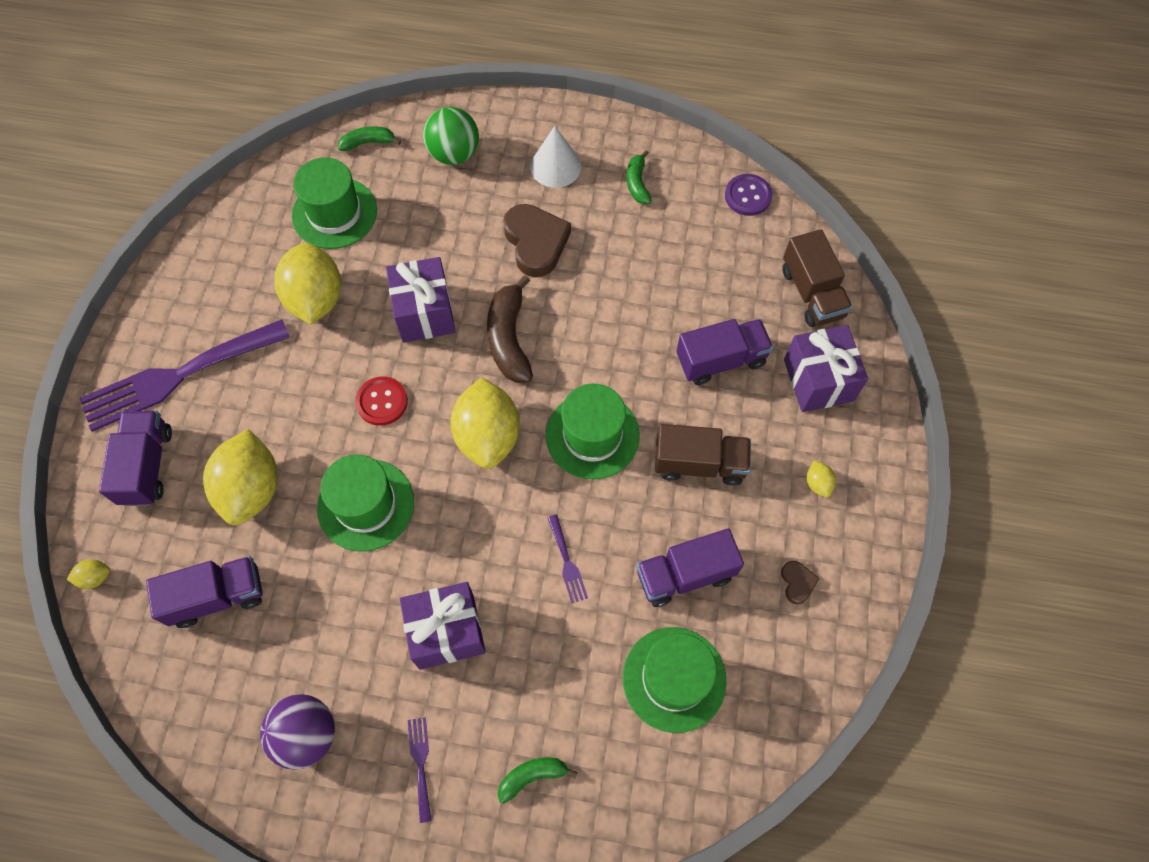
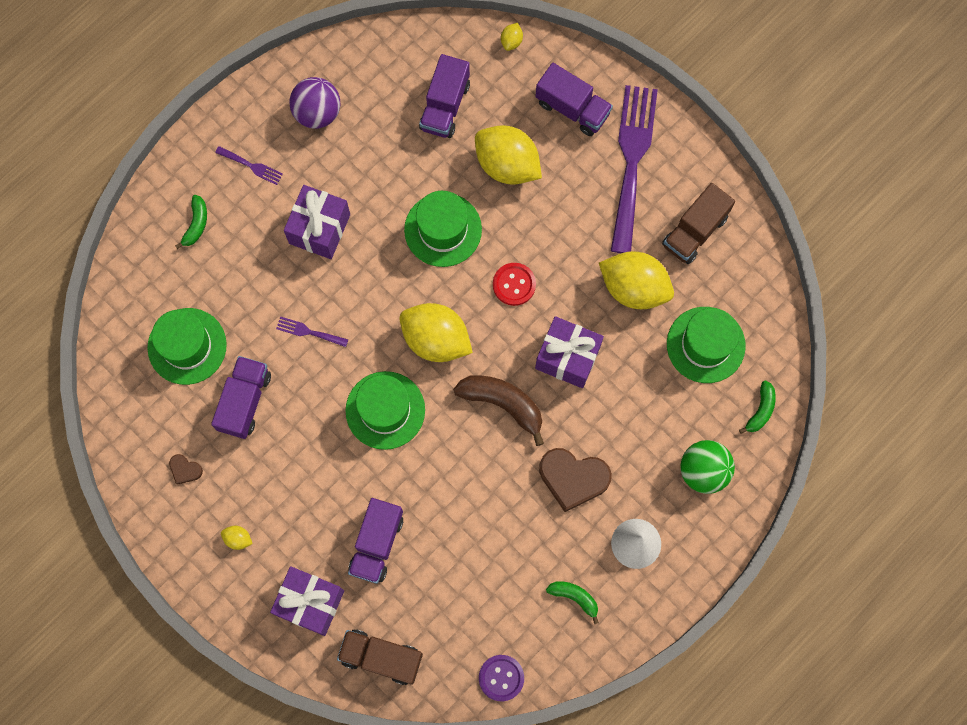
camera: 125 degrees right, 10 degrees up
brown truck [655,424,751,486] -> brown truck moved to [662,183,735,264]

